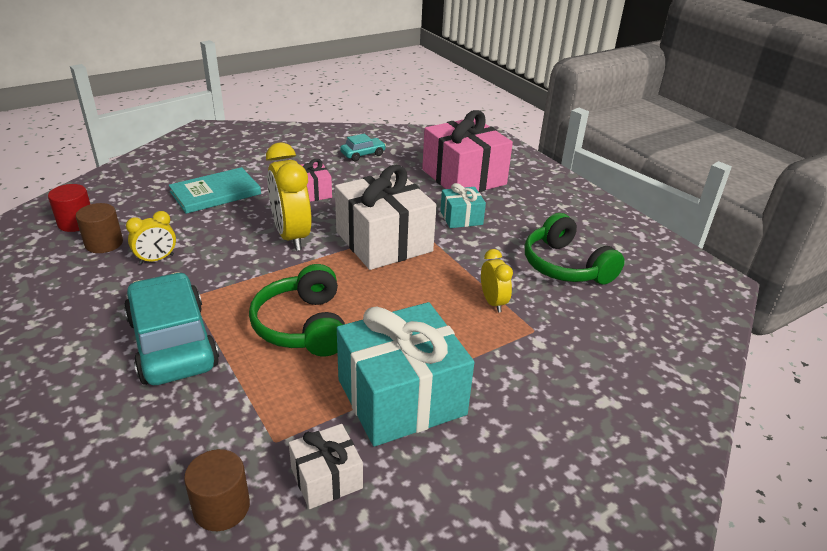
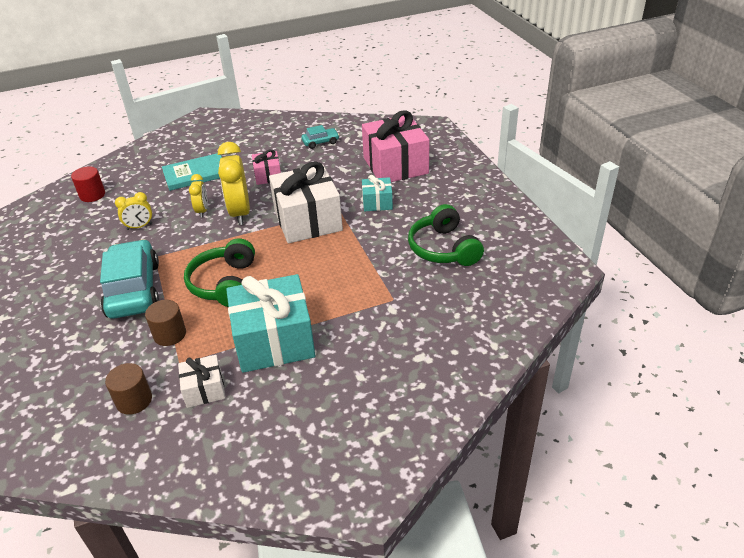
camera: 15 degrees right, 5 degrees up
brown cylinder [76,203,123,253] -> brown cylinder moved to [145,300,186,346]
yellow clock [481,249,513,313] -> yellow clock moved to [189,174,208,217]

